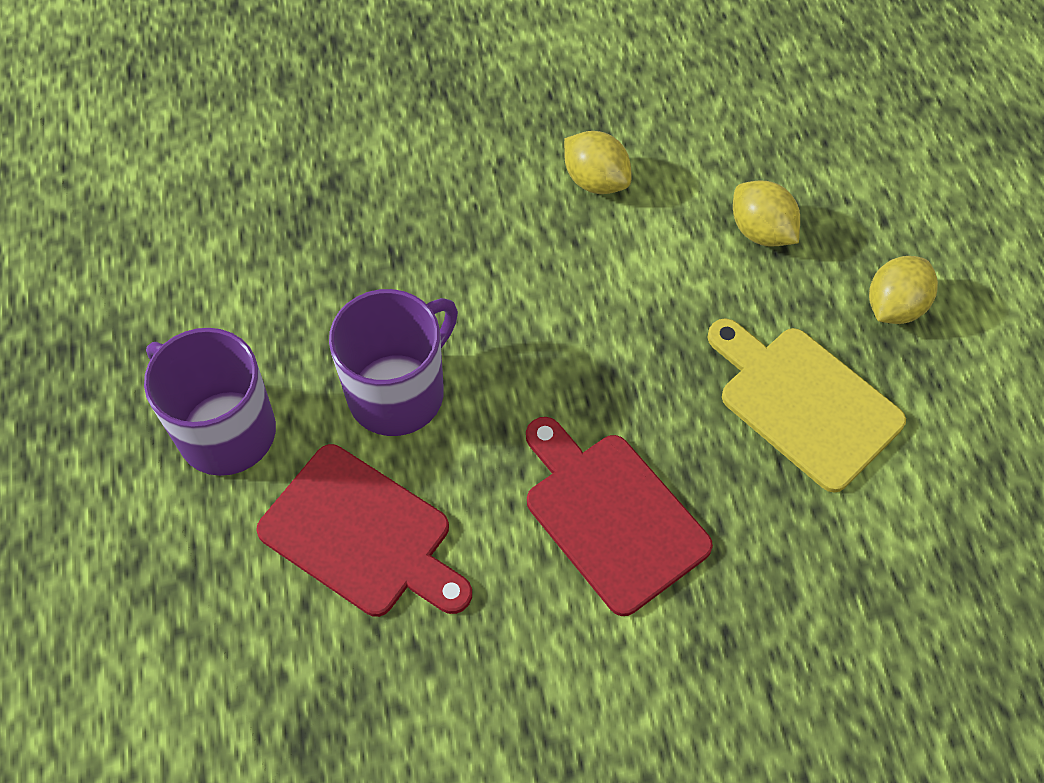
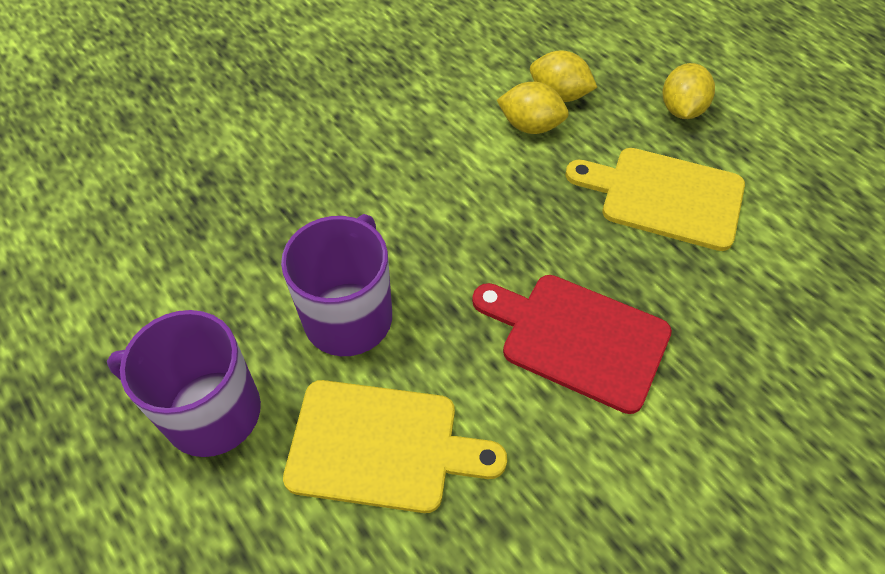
camera: 25 degrees left, 5 degrees down
red cutting board [256,444,472,617] -> yellow cutting board [283,380,507,513]
yellow lemon [564,131,632,194] -> yellow lemon moved to [497,82,569,134]

